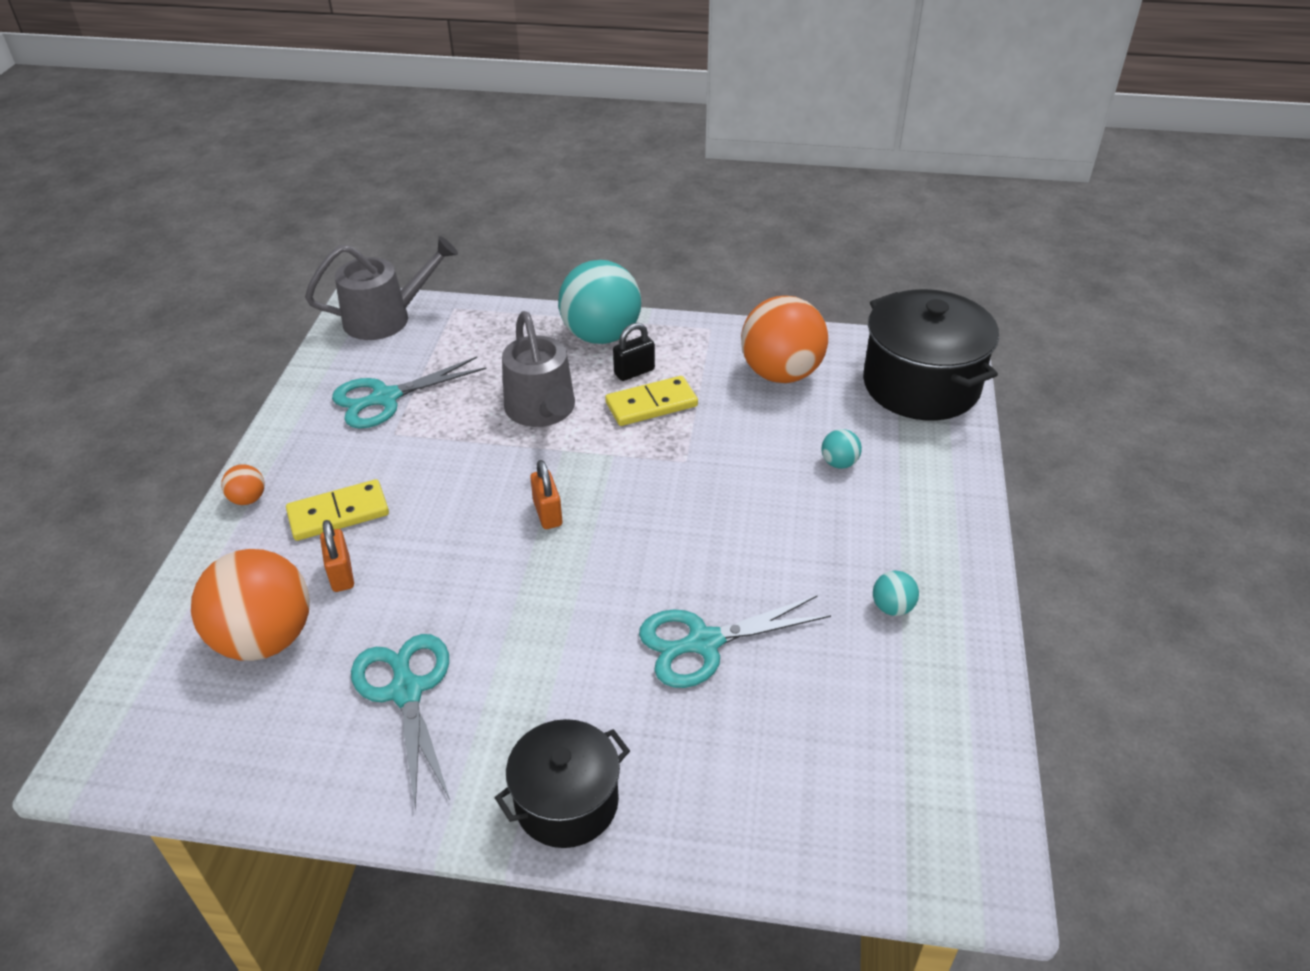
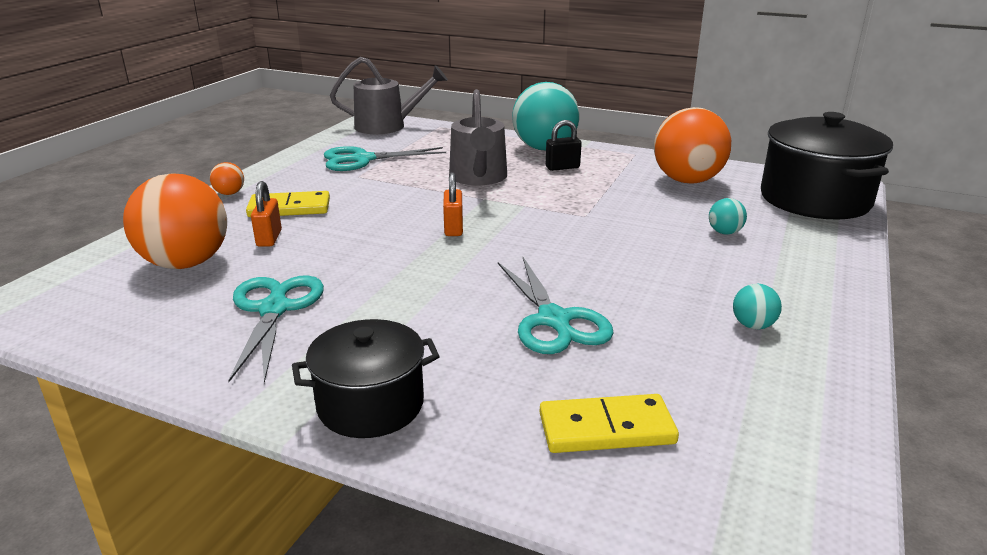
camera: 15 degrees right, 15 degrees down
yellow domino [605,376,698,426] -> yellow domino moved to [540,394,679,453]
turquoise scissors [639,595,831,688] -> turquoise scissors turned 105 degrees counterclockwise [498,257,614,354]

